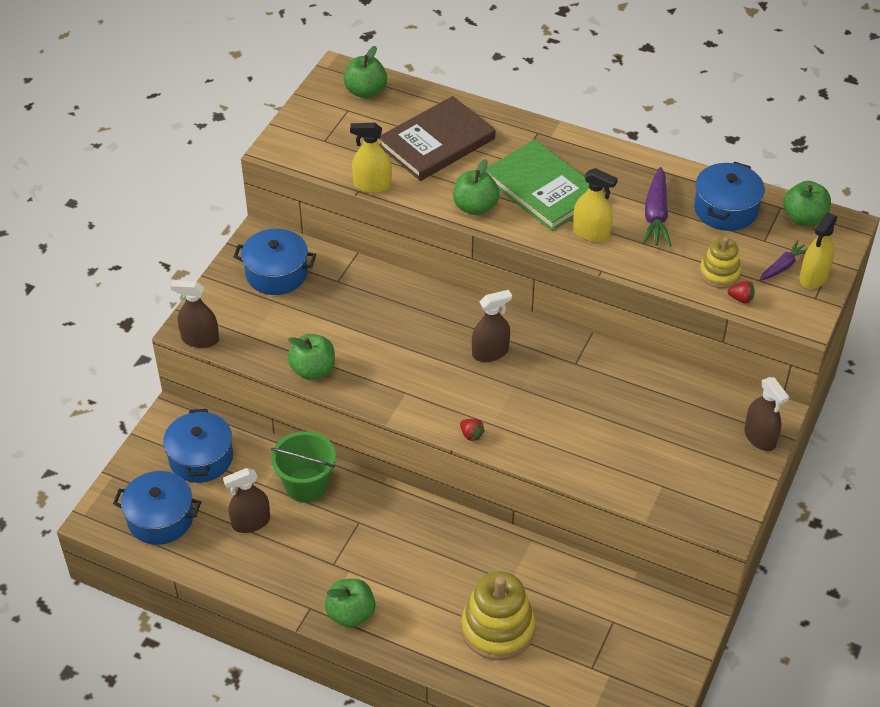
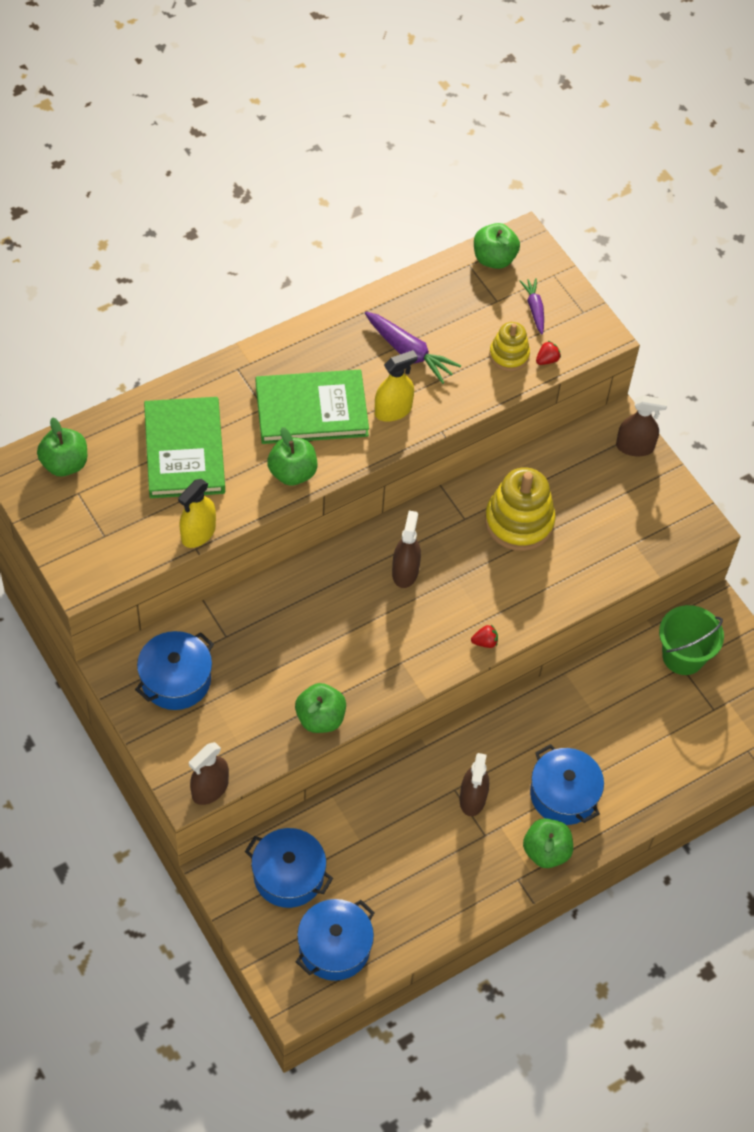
camera: 60 degrees left, 10 degrees up
brown spray bottle [223,468,270,533] -> brown spray bottle moved to [460,753,489,816]
green bucket [271,431,336,503] -> green bucket moved to [659,605,724,675]
brown book [379,96,495,181] -> green book [144,397,225,498]
yellow stacking toy [461,571,535,660] -> yellow stacking toy moved to [485,467,556,551]
blue pot [694,162,765,231] -> blue pot moved to [530,744,604,825]
yellow spray bottle [800,213,837,289] -> none

